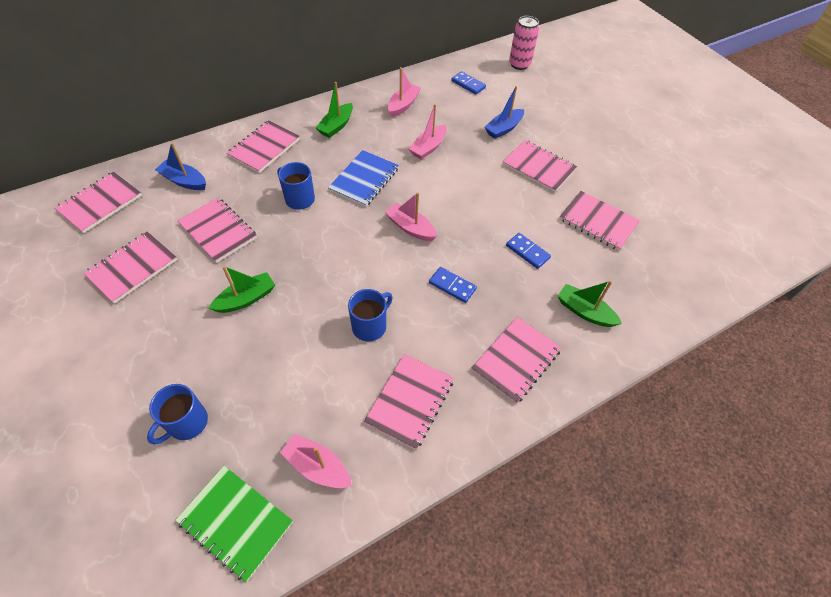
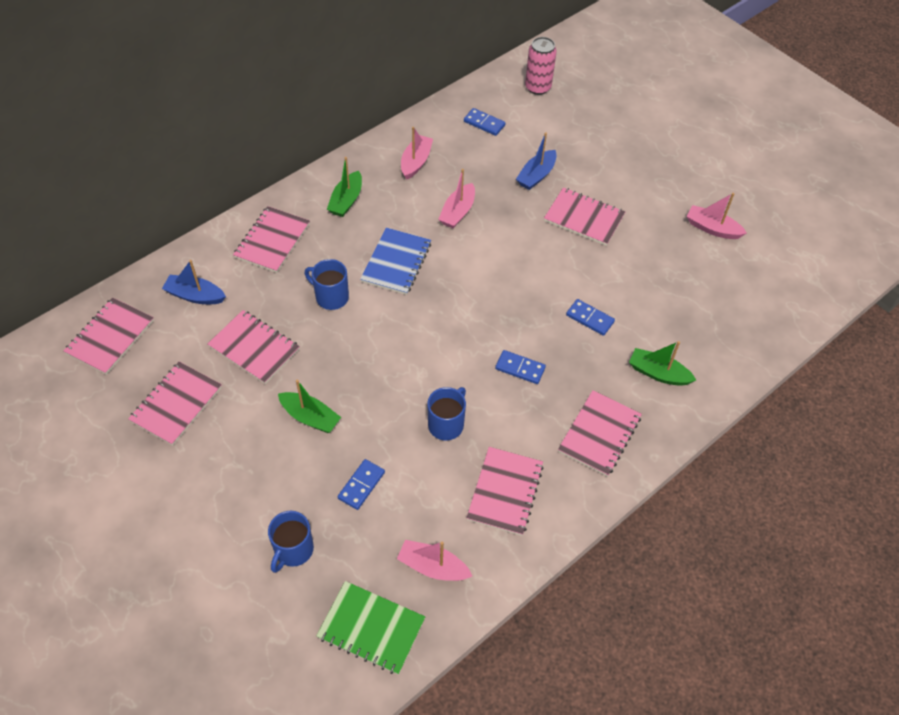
camera: 10 degrees left, 0 degrees up
green boat [209,266,275,313] -> green boat turned 75 degrees clockwise [278,380,341,433]
pink boat [385,192,437,241] -> pink boat moved to [686,193,747,239]
pink notebook [559,191,640,251] -> none
none -> blue domino [337,459,385,510]

